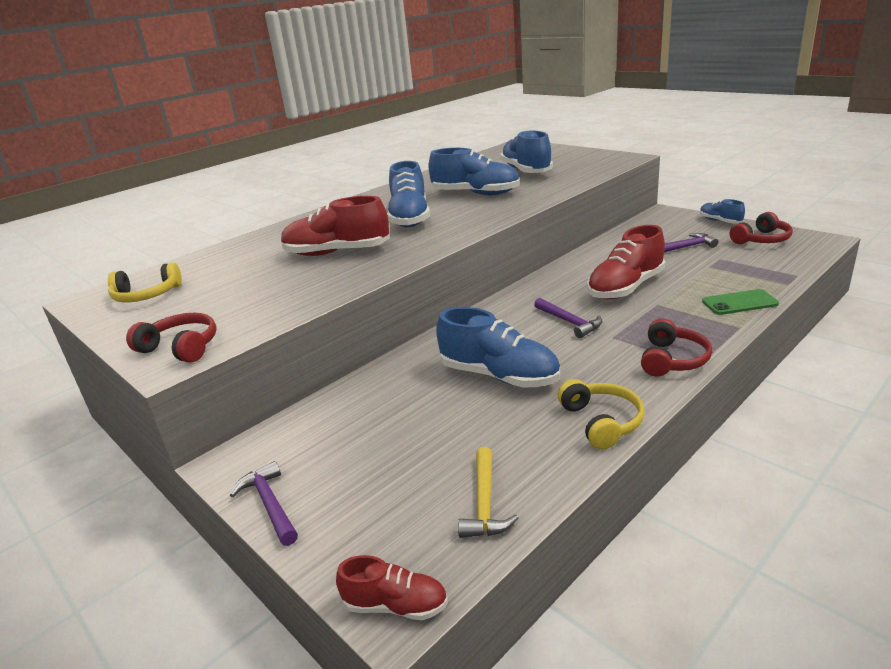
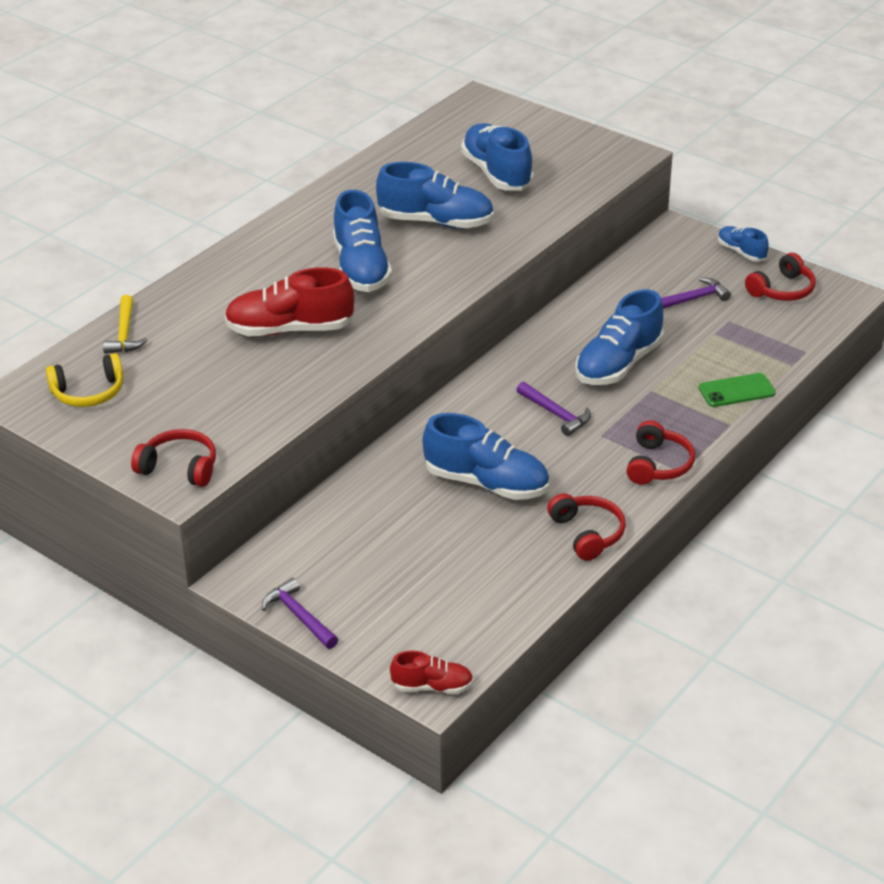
camera: 10 degrees left, 10 degrees up
yellow hammer [458,447,519,538] -> yellow hammer moved to [103,295,148,354]
yellow headphones [558,379,645,449] -> red headphones [547,493,626,561]
red shoe [587,225,665,300] -> blue shoe [575,290,664,385]

